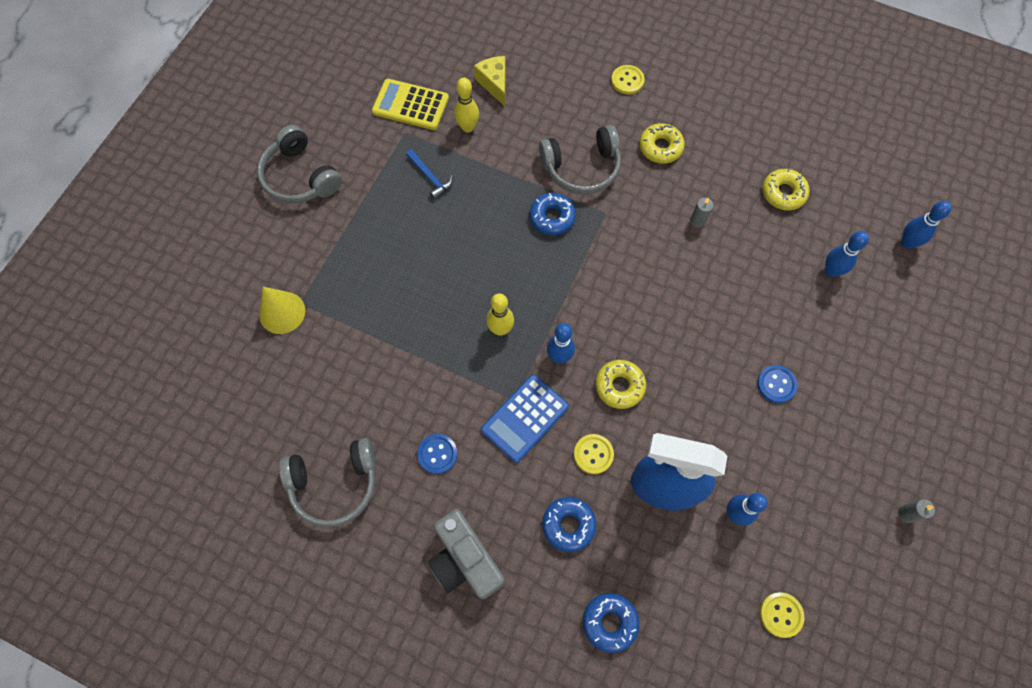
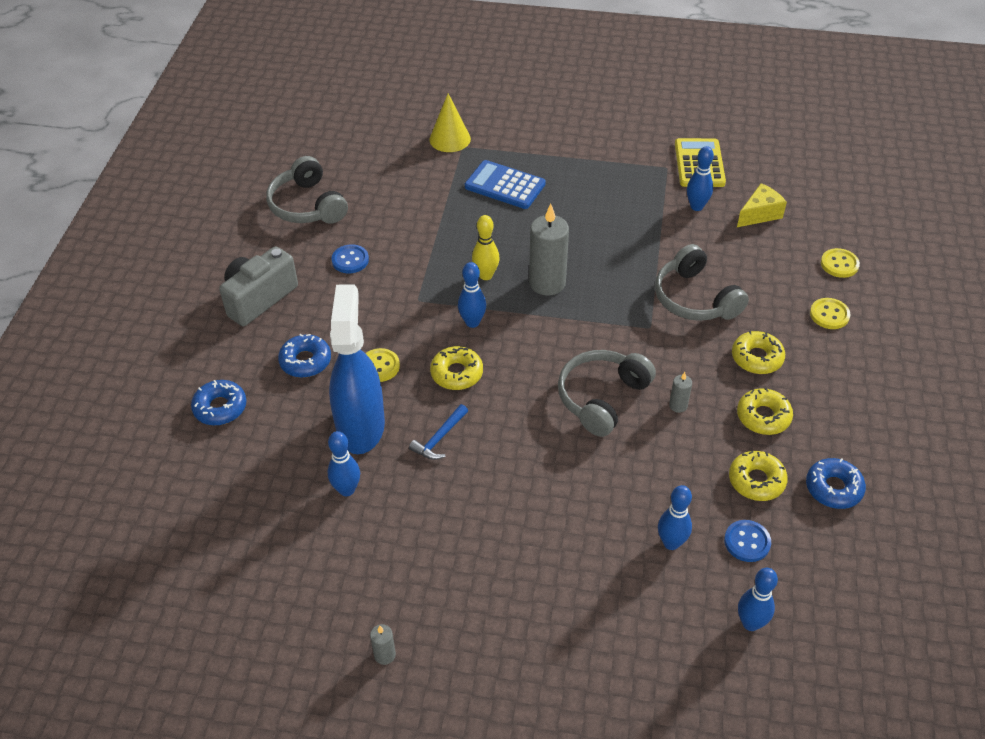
camera: 75 degrees right, 20 degrees down
grey headphones [257,125,342,203] -> grey headphones moved to [558,350,656,437]
blue hammer [406,149,453,199] -> blue hammer moved to [409,404,468,460]
yellow bowling pin [454,78,479,132] -> blue bowling pin [687,146,714,211]
blue calculator [481,375,569,463] -> blue calculator moved to [465,160,546,209]
blue donut [530,193,576,235] -> blue donut moved to [806,458,866,509]
blue button [757,365,798,403] -> blue button moved to [724,520,771,562]
yellow button [760,592,804,638] -> yellow button moved to [821,248,860,278]
none -> grey candle [529,204,569,296]
none -> yellow donut [737,388,793,435]

